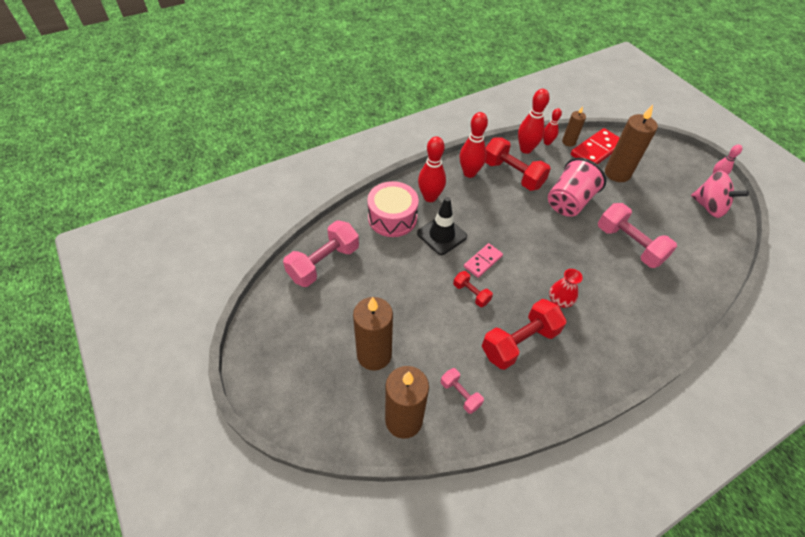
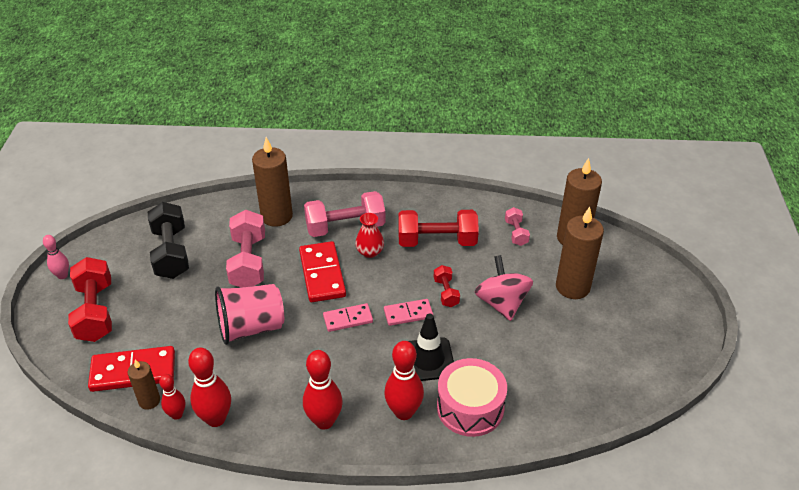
camera: 145 degrees left, 10 degrees down
pink dumbbell [283,220,359,287] -> pink dumbbell moved to [304,191,386,237]
red dumbbell [485,137,551,191] -> red dumbbell moved to [68,257,112,342]
brown candle [605,105,658,182] -> brown candle moved to [252,137,293,227]
pink spinning top [691,171,749,218] -> pink spinning top moved to [474,255,533,321]
none -> black dumbbell [148,202,189,279]
none -> red domino [299,241,346,302]
none -> pink domino [323,303,373,332]

